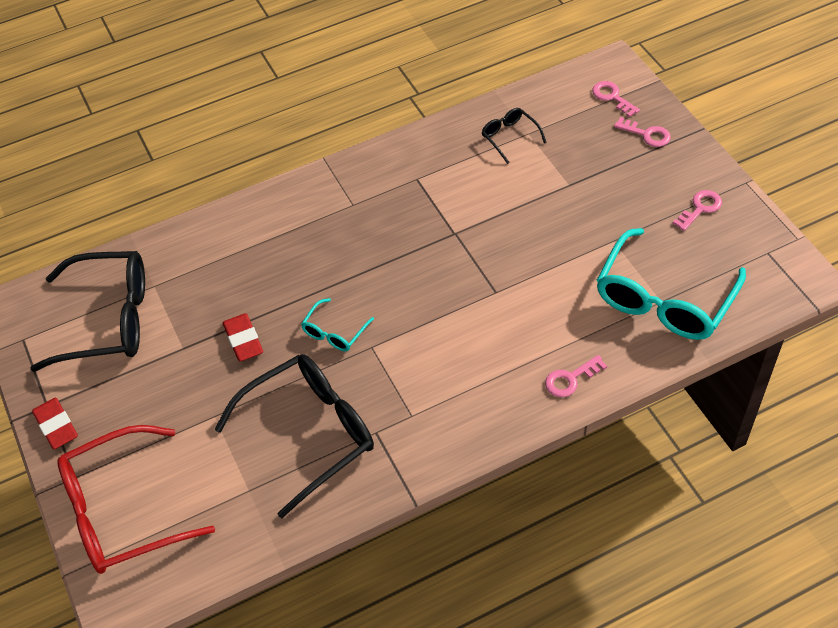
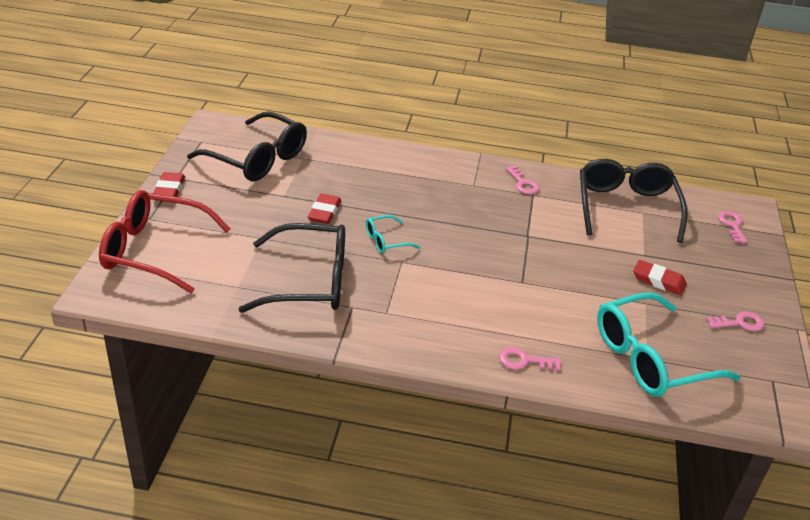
camera: 30 degrees right, 15 degrees down
black glasses [482,108,546,164] -> black glasses [580,159,687,243], size x2.16
pink key [614,117,671,147] -> pink key moved to [506,166,539,194]
none -> red eraser [633,260,687,295]

